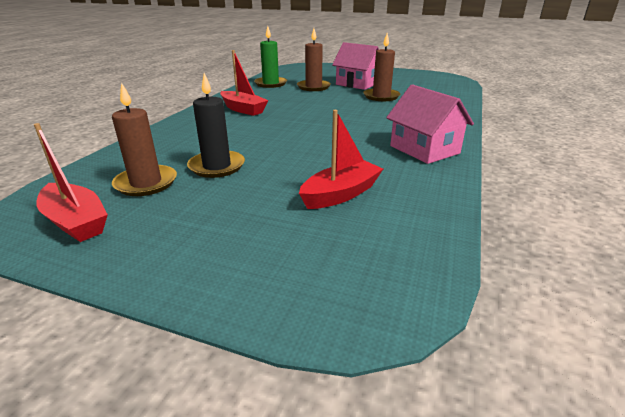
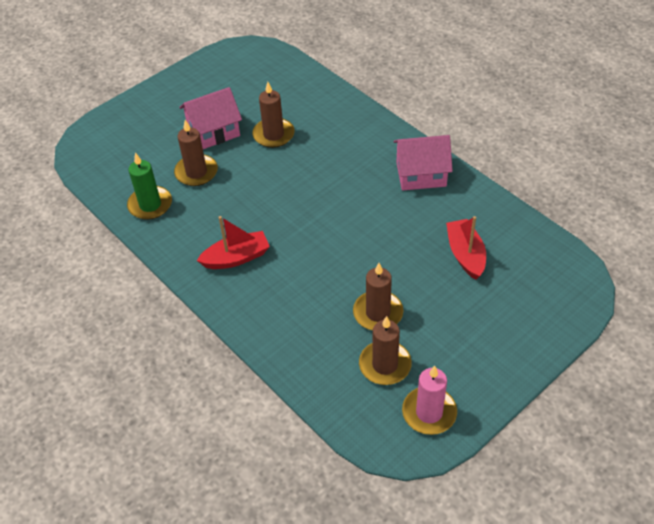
camera: 60 degrees left, 20 degrees up
red boat [34,123,108,242] -> pink candle [402,366,457,435]
black candle [187,73,245,178] -> brown candle [353,263,403,330]

